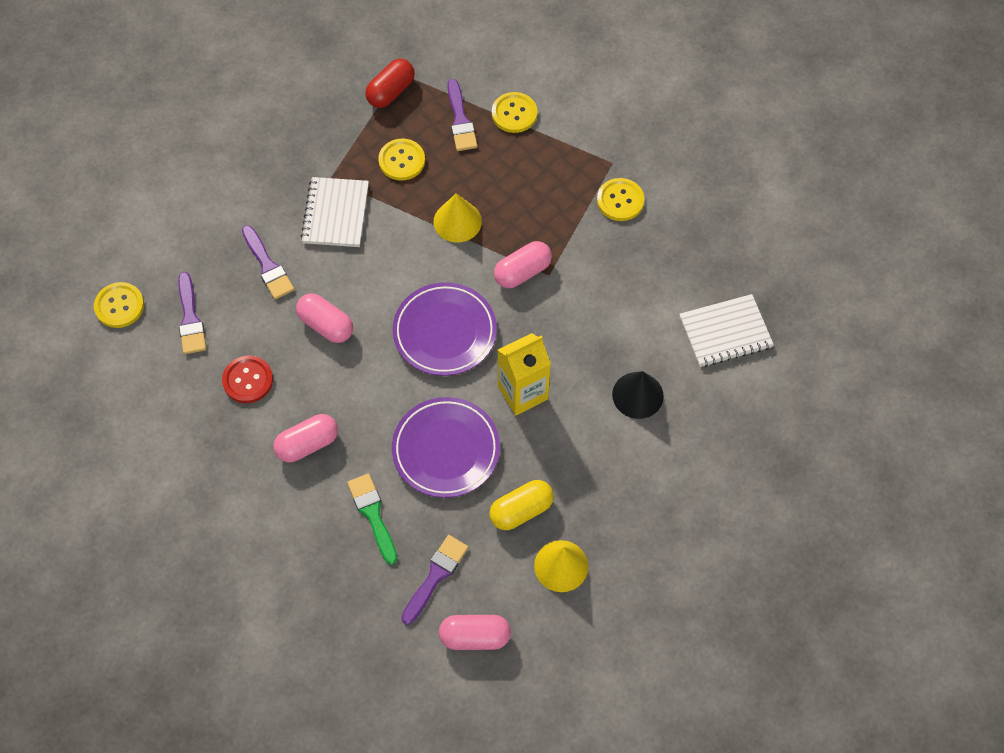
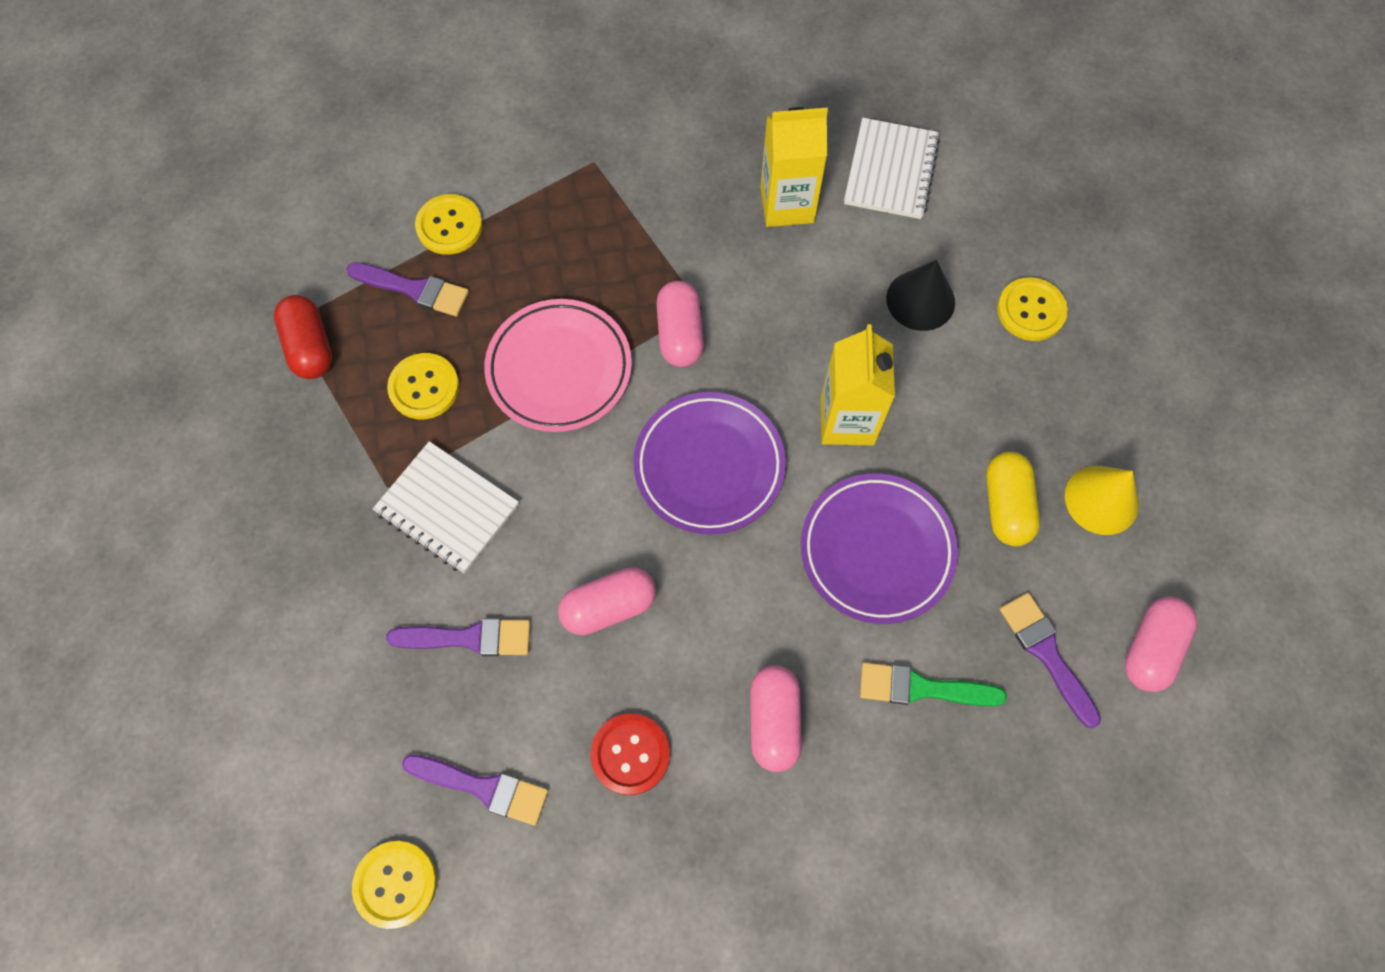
camera: 60 degrees left, 5 degrees up
yellow cone [434,193,482,243] -> pink plate [484,299,632,432]
yellow button [597,178,644,221] -> yellow button moved to [997,277,1068,341]
none -> yellow carton [760,107,828,227]

